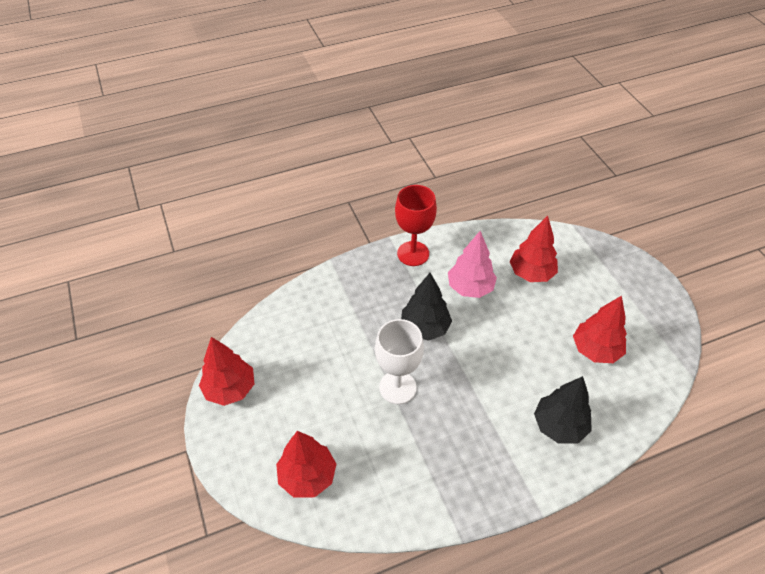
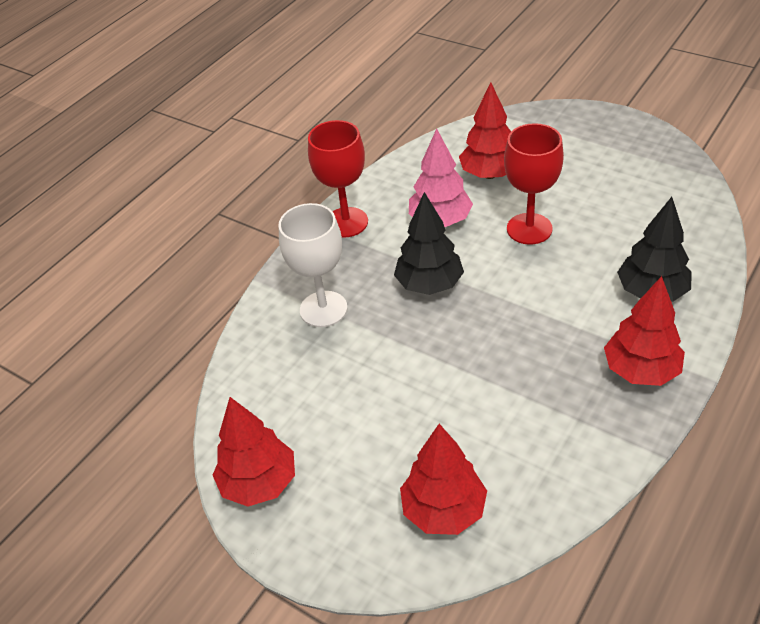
camera: 30 degrees left, 5 degrees down
white goblet [375,319,424,404] -> white goblet moved to [279,203,347,327]
red tree [573,296,627,363] -> red tree moved to [604,276,685,386]
none -> red goblet [504,123,564,245]

